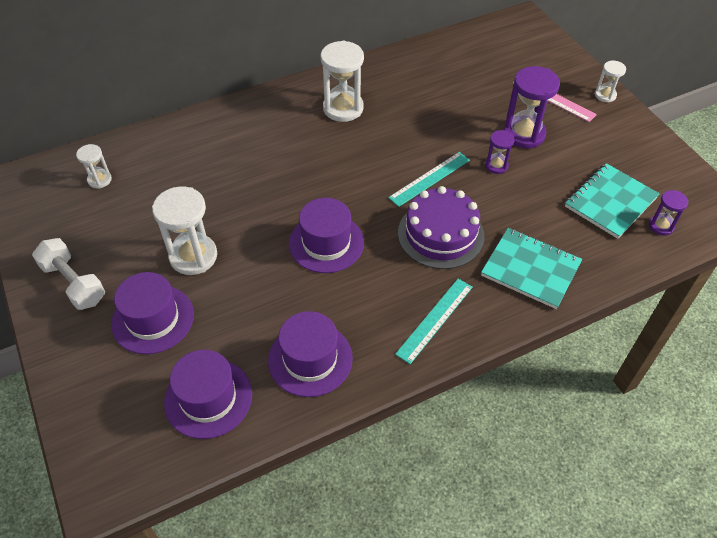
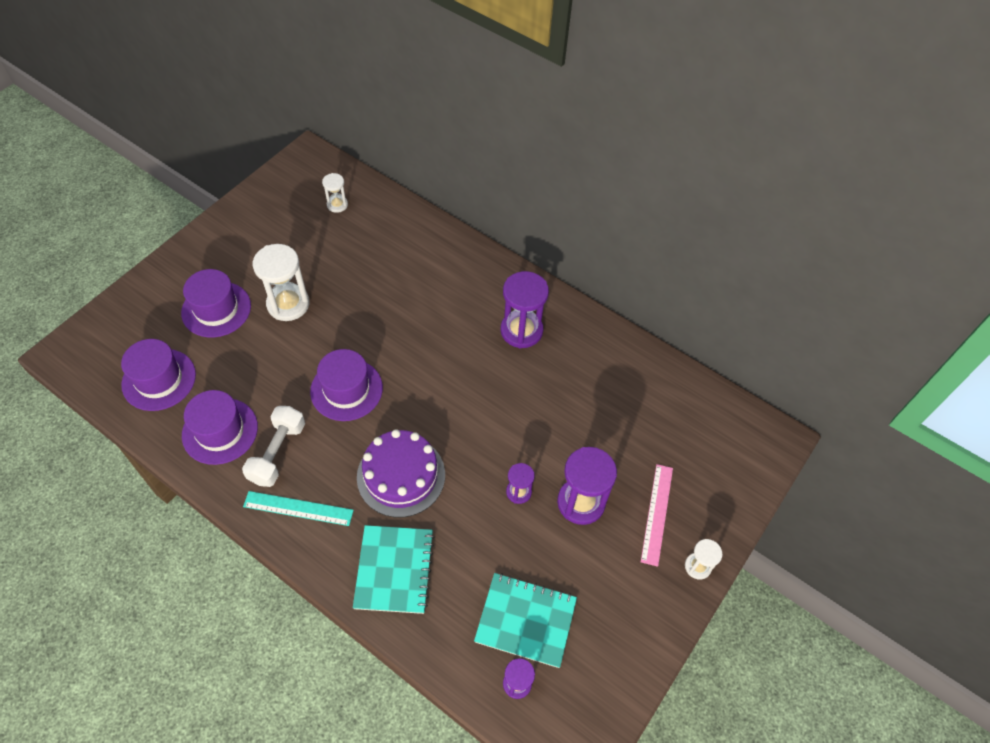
camera: 60 degrees right, 5 degrees up
white dumbbell [32,238,105,310] -> white dumbbell moved to [242,406,305,487]
white hourglass [320,41,364,122] -> purple hourglass [501,271,549,348]
turquoise ruler [388,152,470,207] -> none

